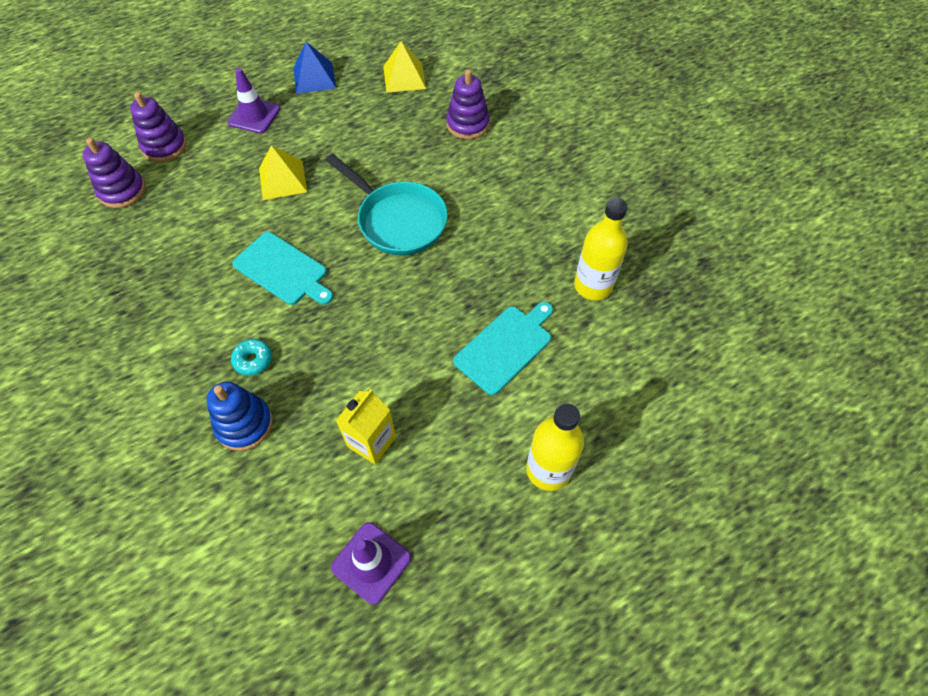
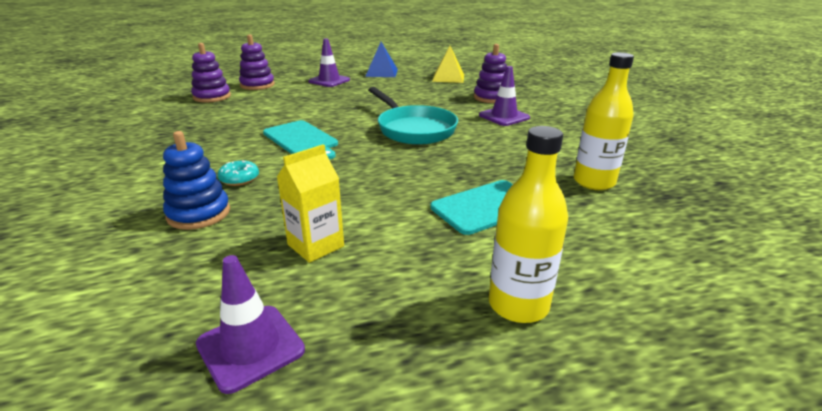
camera: 15 degrees right, 30 degrees down
yellow pyramid [259,145,307,200] -> none
none -> purple traffic cone [479,66,530,126]

